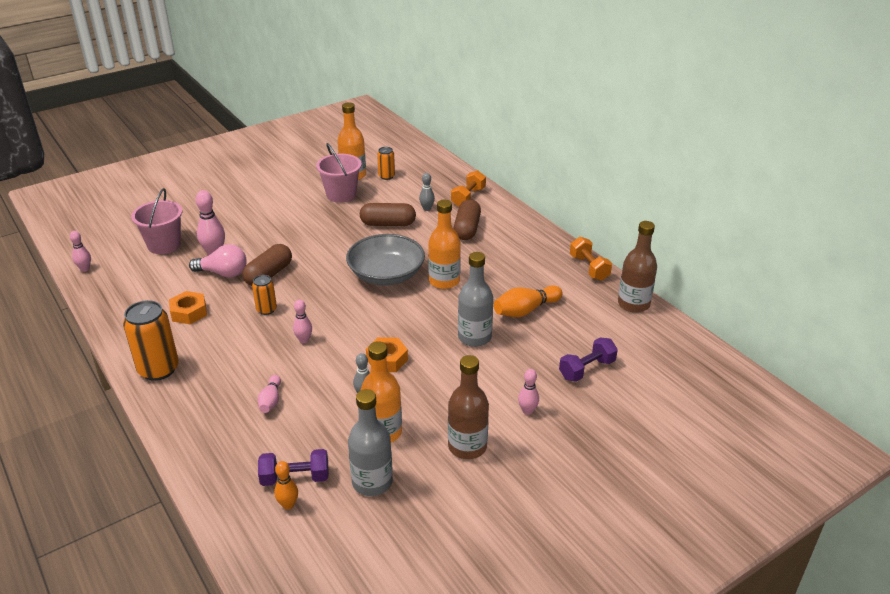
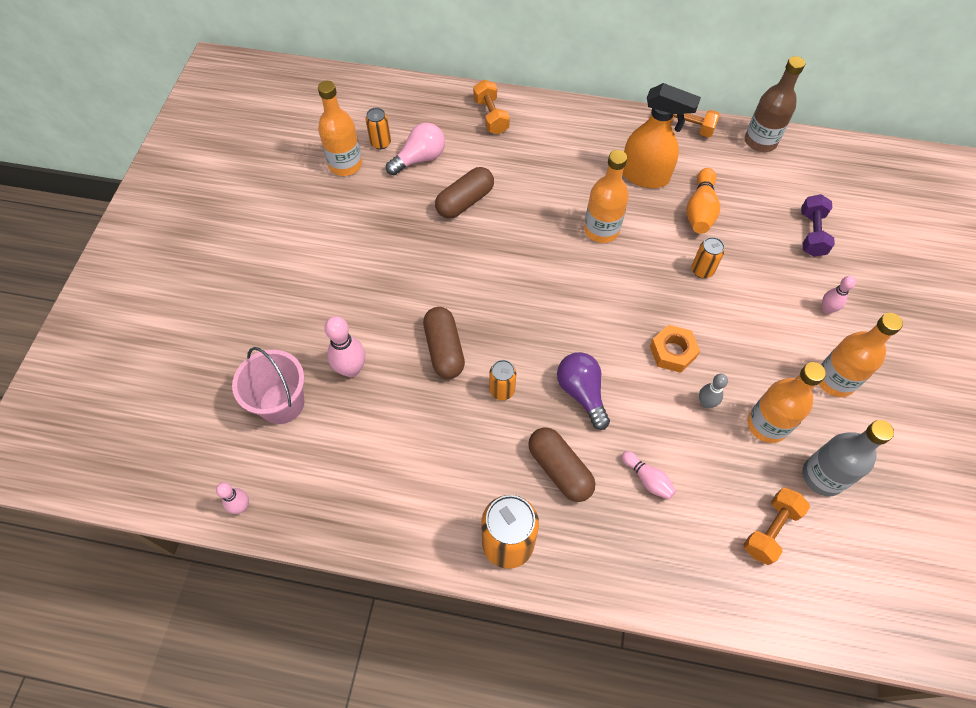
camera: 45 degrees left, 25 degrees up
orange nut [169,291,207,324] -> none
pink light bulb [189,244,247,278] -> pink light bulb moved to [386,123,445,175]
purple dumbbell [258,449,329,486] -> orange dumbbell [743,488,810,565]
orange bowling pin [274,461,298,510] -> none
pink bowling pin [293,300,312,343] -> purple light bulb [557,352,610,430]
pink bucket [316,143,362,203] -> none
grey bowl [346,234,425,285] -> none
grey bowling pin [419,173,435,211] -> none
brown bottle [448,355,489,459] -> orange bottle [819,313,903,397]
brown capsule [454,199,481,240] -> brown capsule moved to [528,427,595,502]
grey bottle [458,252,493,347] -> orange can [692,237,725,278]
none -> orange spray bottle [623,83,701,188]

